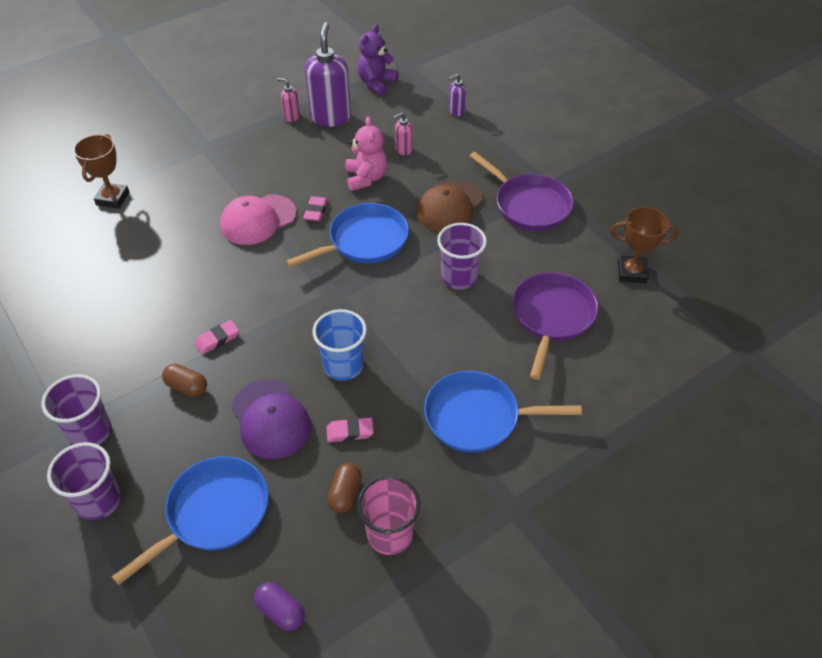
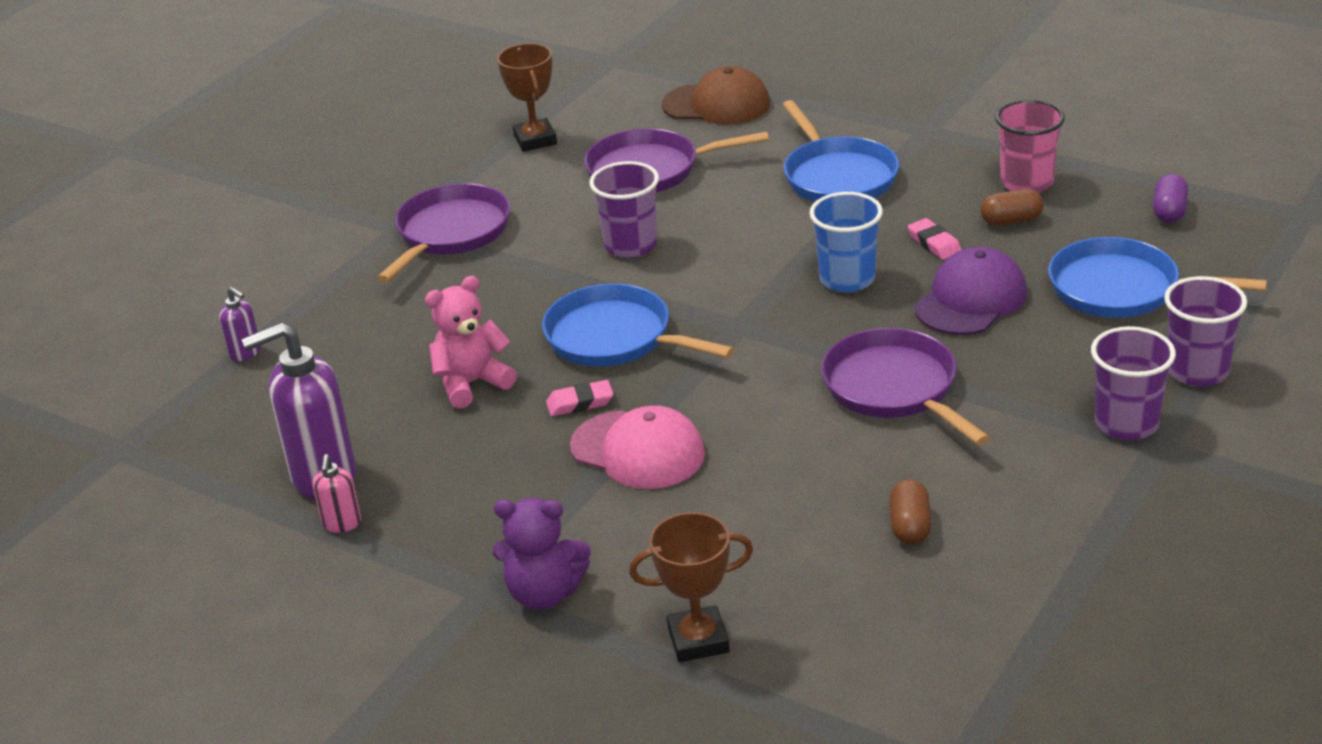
camera: 110 degrees left, 15 degrees down
brown capsule [162,364,207,397] -> brown capsule moved to [889,479,932,544]
pink eraser [194,320,239,355] -> purple pan [821,328,990,445]
purple teddy bear [357,24,399,96] -> purple teddy bear moved to [493,498,591,610]
pink soap dispenser [393,112,412,155] -> none
brown cap [416,180,483,232] -> brown cap moved to [662,66,770,125]

